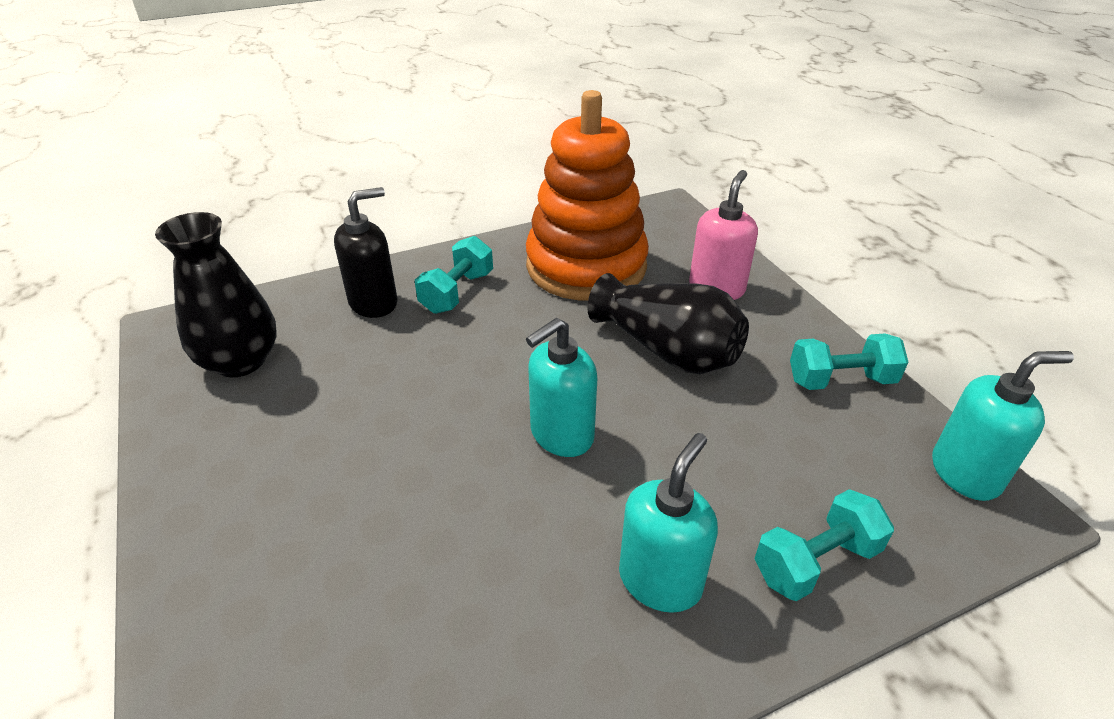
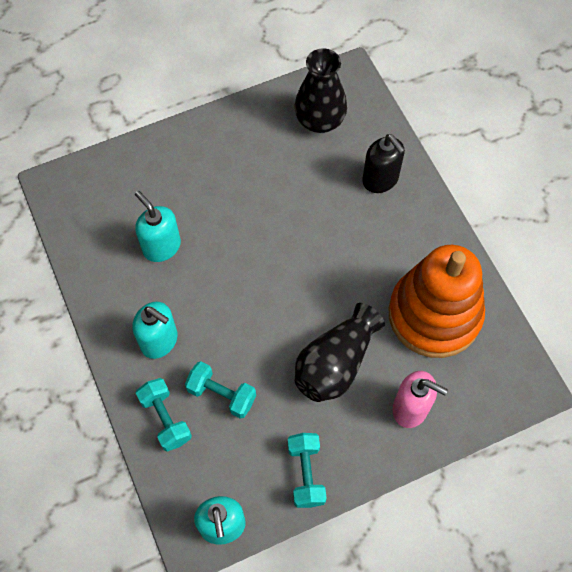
camera: 90 degrees right, 25 degrees up
turquoise dumbbell [415,236,493,314] -> turquoise dumbbell moved to [185,361,256,419]
turquoise soap dispenser [526,318,597,457] -> turquoise soap dispenser moved to [135,191,181,262]

